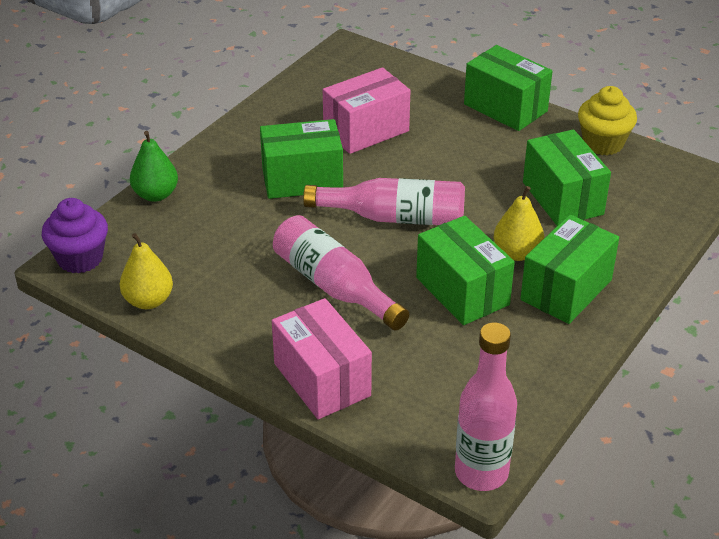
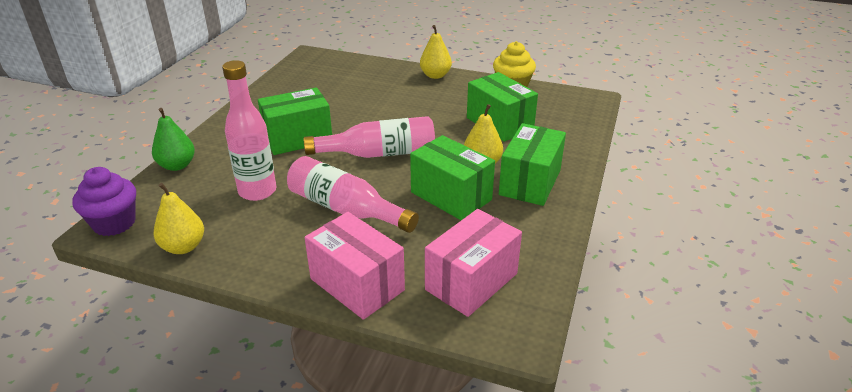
camera: 15 degrees left, 5 degrees down
pink box [323,67,410,154] -> pink box moved to [425,209,522,317]
pink bottle [455,323,517,491] -> pink bottle moved to [222,60,276,201]
green box [464,45,553,131] -> yellow pear [420,25,452,79]

